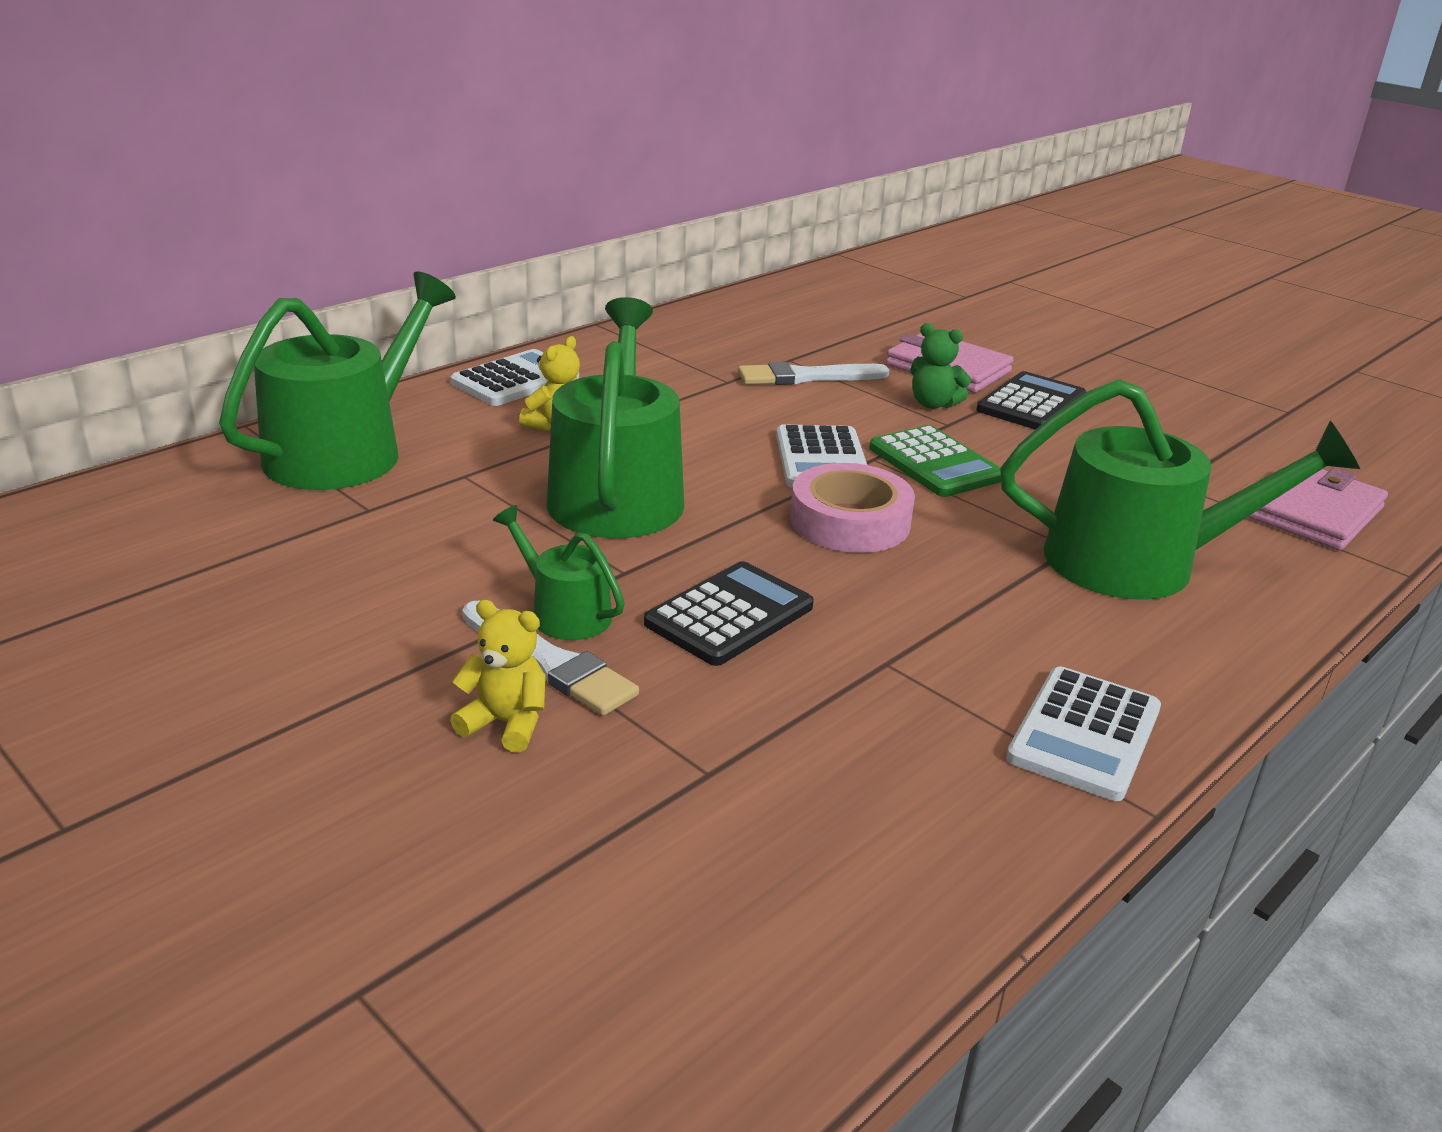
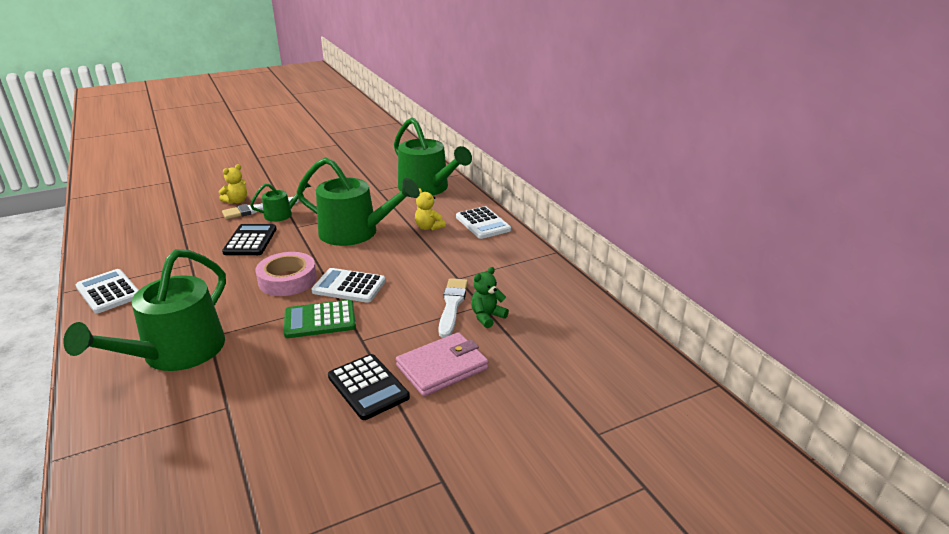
camera: 110 degrees right, 0 degrees up
black calculator [644,561,814,666] -> black calculator turned 150 degrees counterclockwise [222,224,276,255]
green teddy bear [910,323,971,409] -> green teddy bear moved to [471,267,509,328]
pink wallet [1248,468,1388,550] -> none

